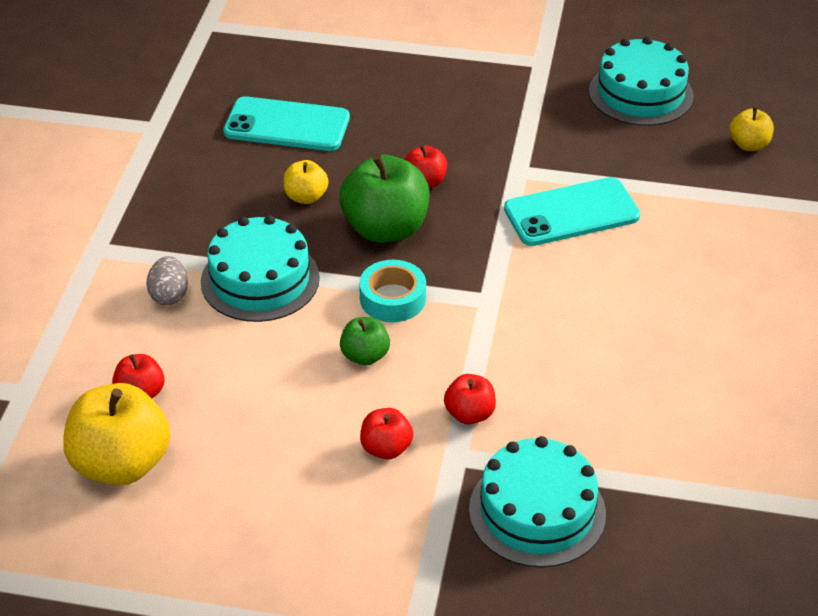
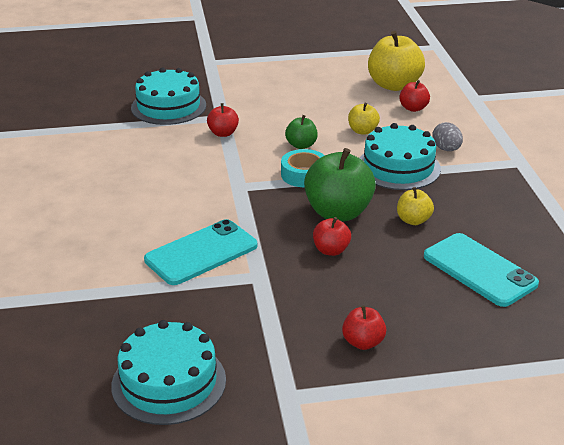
camera: 160 degrees right, 10 degrees down
turquoise phone [224,96,350,151] -> turquoise phone turned 60 degrees clockwise [424,233,539,307]
red apple [360,408,413,459] -> red apple moved to [342,305,386,350]
yellow apple [730,107,774,151] -> yellow apple moved to [348,103,380,135]

